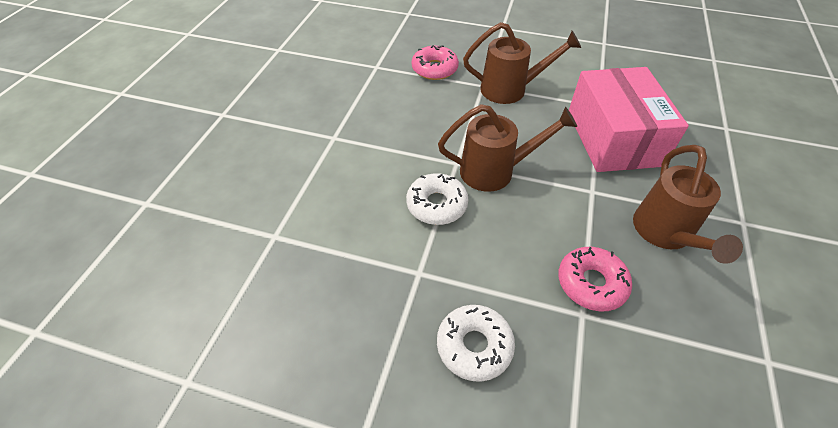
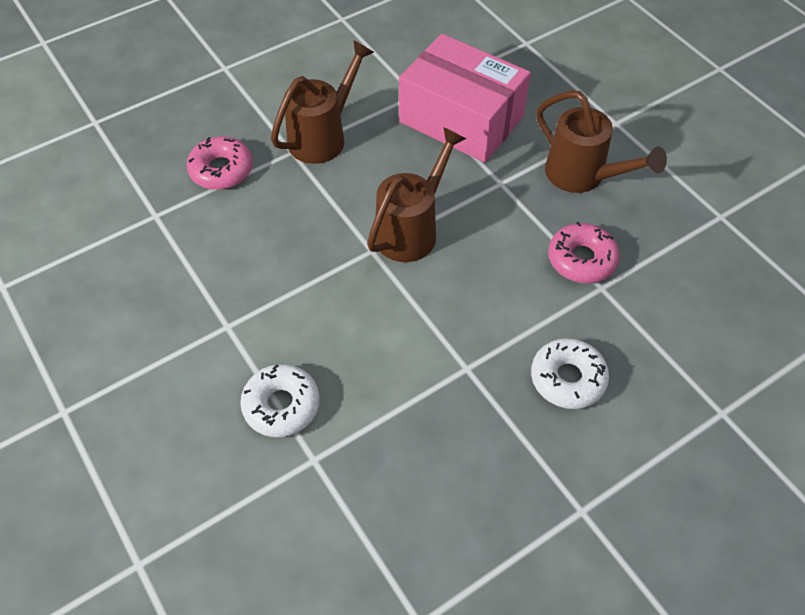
camera: 50 degrees left, 5 degrees up
white donut [406,173,468,225] -> white donut moved to [240,364,320,437]

